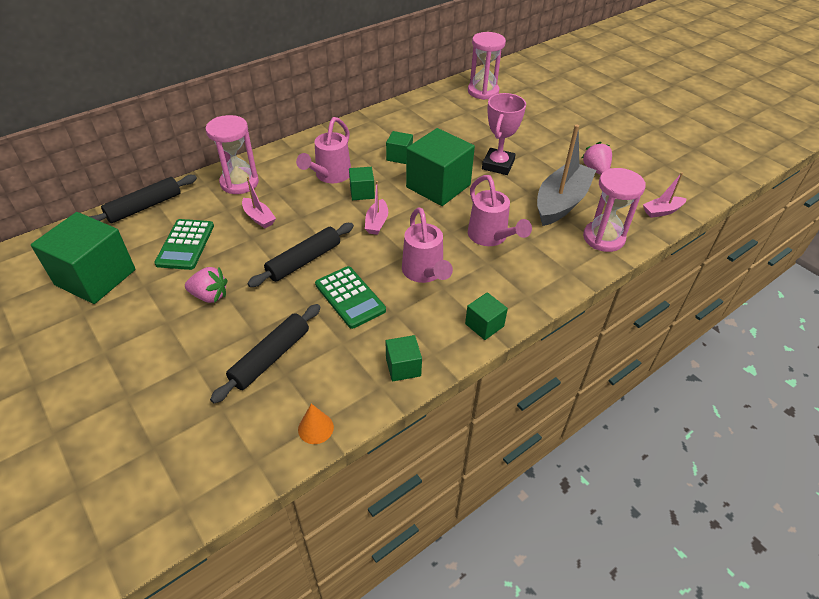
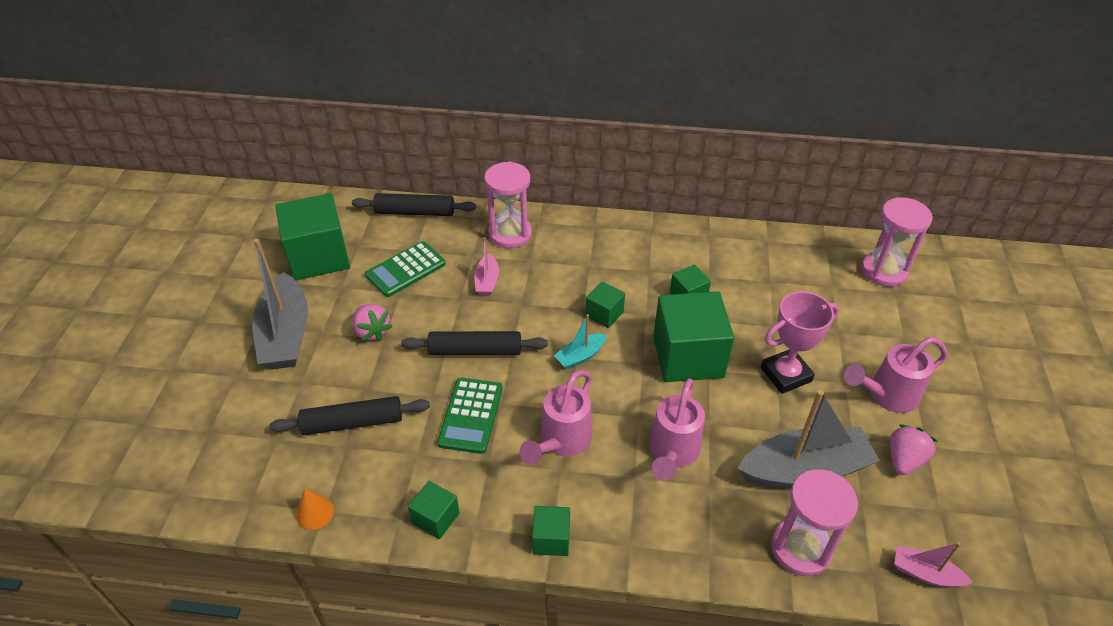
camera: 45 degrees right, 0 degrees up
pink watering can [296,117,351,183] -> pink watering can moved to [844,337,947,413]
pink boat [365,181,388,235] -> turquoise boat [554,314,607,369]
none -> grey boat [252,239,308,369]

